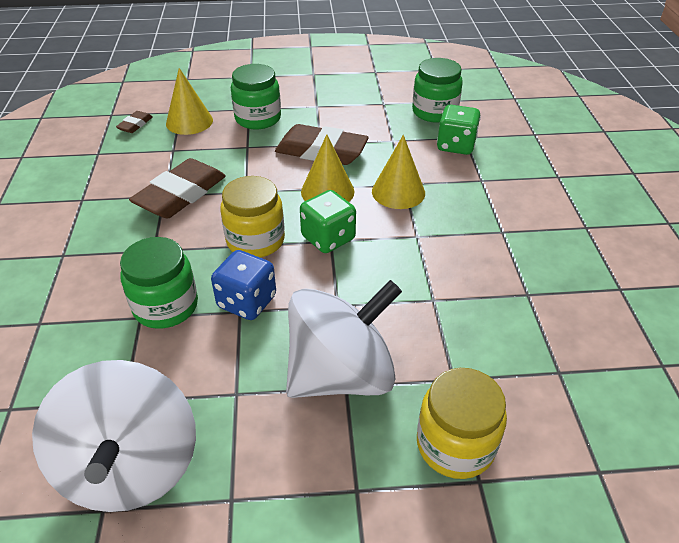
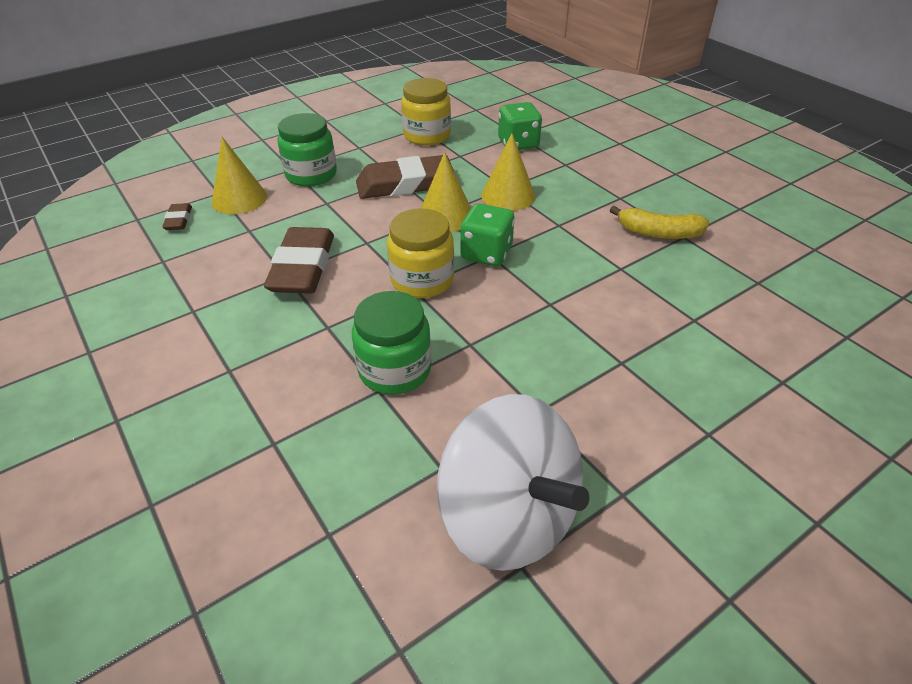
camera: 30 degrees left, 0 degrees up
blue dice [211,250,276,320] -> none
white spinning top [286,280,402,398] -> none
green jar [412,58,463,123] -> none
yellow jar [417,368,507,479] -> yellow jar moved to [401,78,451,146]
none -> yellow banana [610,206,709,239]

